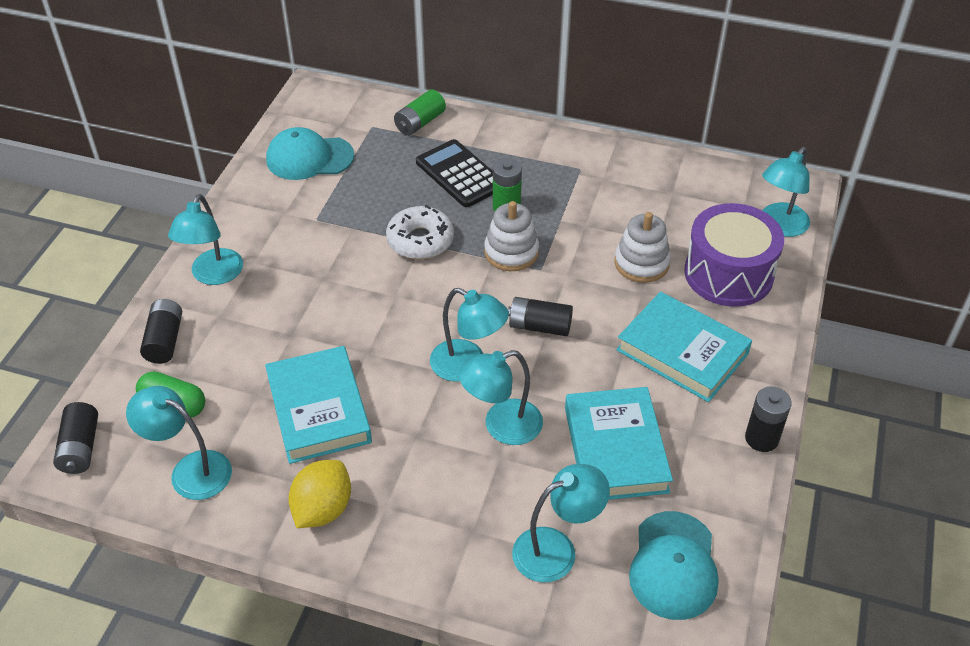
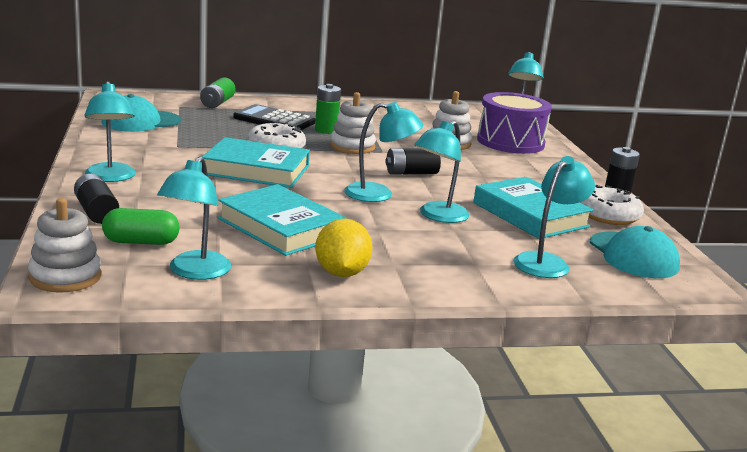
camera: 30 degrees left, 25 degrees down
black battery [53,402,98,474] -> white stacking toy [28,198,101,293]
turquoise lamp [126,386,232,500] -> turquoise lamp turned 75 degrees counterclockwise [157,156,231,280]
turquoise book [616,291,752,402] -> turquoise book moved to [202,137,310,188]
none -> white donut [580,185,644,225]

